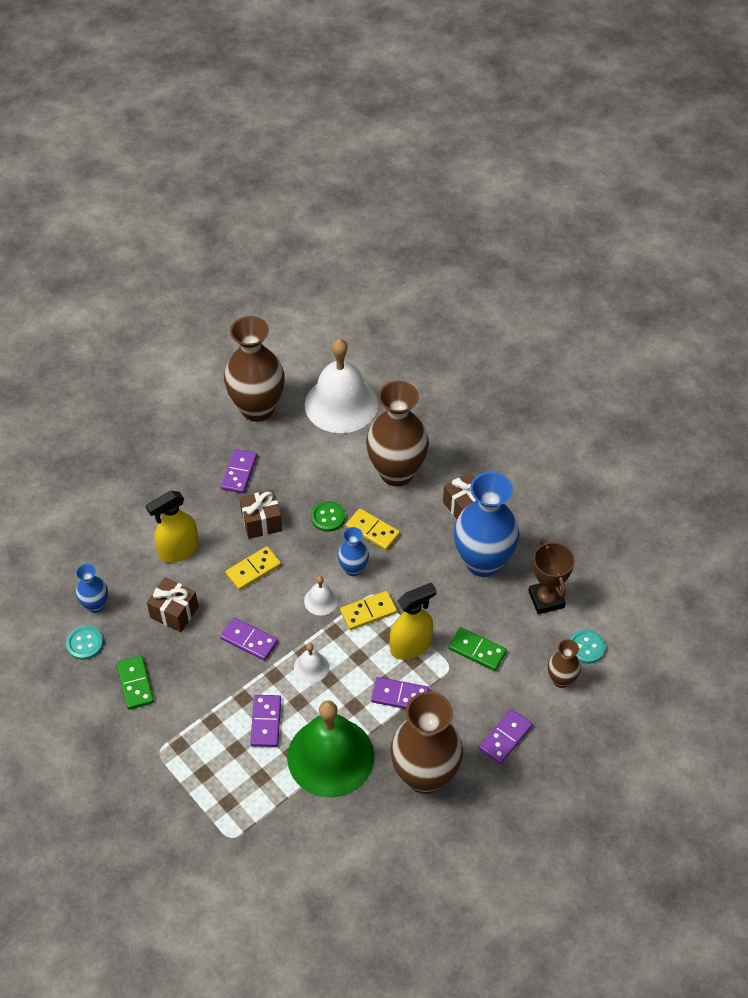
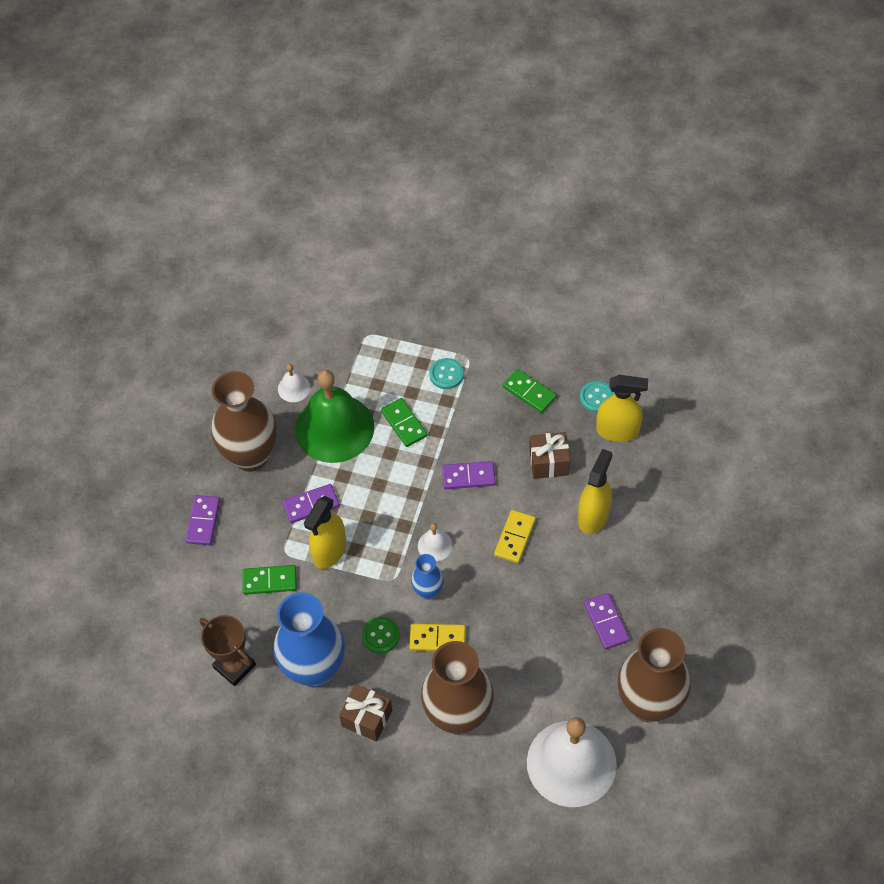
camera: 150 degrees right, 5 degrees up
blue vase [76,564,108,613] -> yellow spray bottle [596,375,648,442]
brown gift [239,490,282,539] -> none
purple domino [250,695,281,747] -> green domino [381,398,427,447]
white bell [294,643,329,683] -> white bell moved to [278,364,311,402]
green button [311,501,345,532] -> green button moved to [362,617,400,653]
yellow domino [340,591,397,630] -> none
brown vase [548,639,581,688] -> none
turquoise button [570,630,605,664] -> turquoise button moved to [429,358,464,389]

